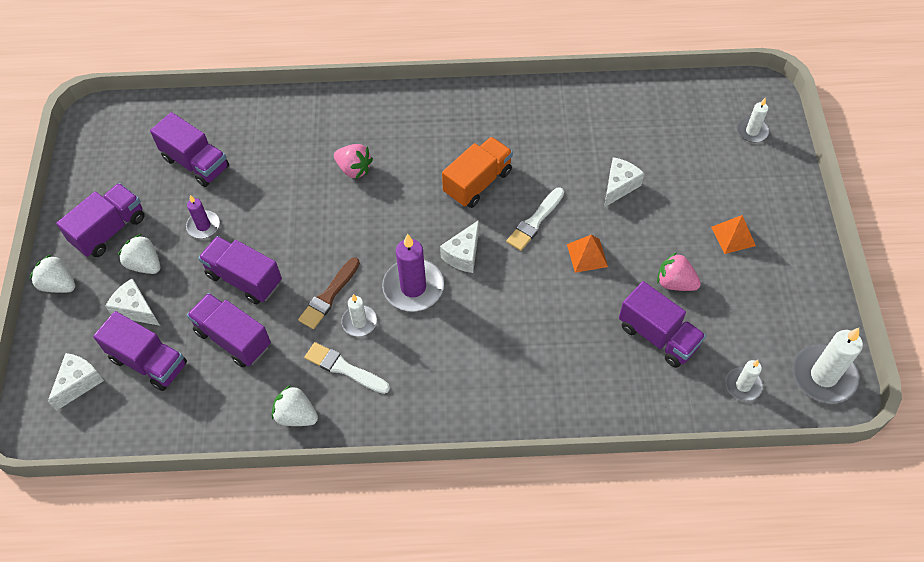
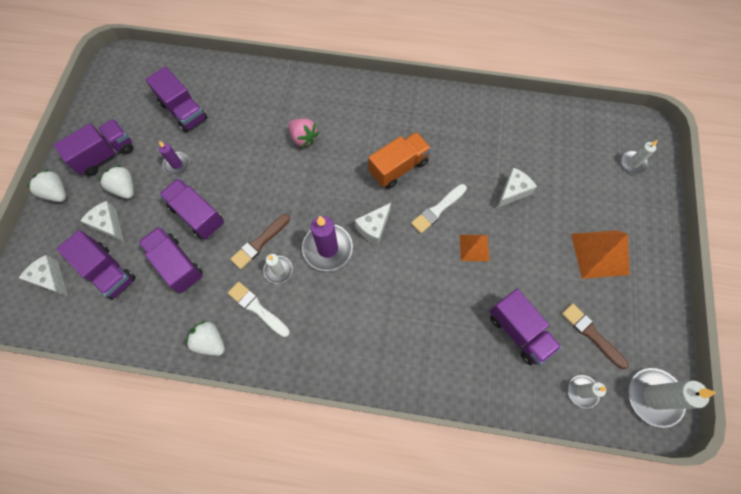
camera: 10 degrees right, 10 degrees up
white cheese [48,353,104,411] -> white cheese turned 90 degrees counterclockwise [19,255,68,296]
pink strawberry [657,252,701,291] -> none
orange pyramid [711,215,756,254] -> orange pyramid [571,230,630,279], size x1.69
none -> brown brush [562,303,629,369]

